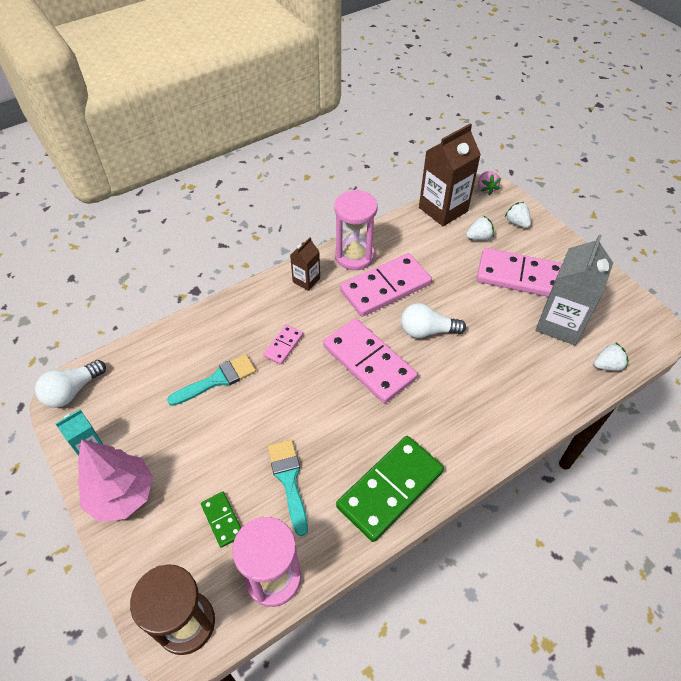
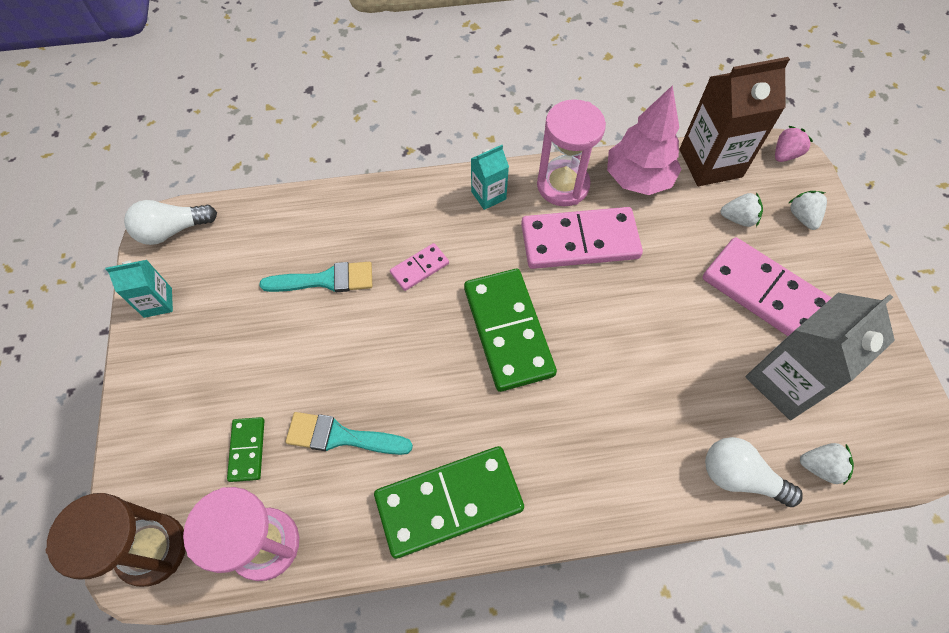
camera: 25 degrees right, 10 degrees up
pink tree [77,439,153,522] -> pink tree moved to [607,85,681,195]
turquoise brush [268,439,308,536] -> turquoise brush turned 90 degrees counterclockwise [286,412,413,455]
brown carton [290,237,320,291] -> turquoise carton [471,145,509,210]
pink domino [323,319,418,403] -> green domino [464,269,557,392]
white light bulb [401,303,466,338] -> white light bulb moved to [705,437,803,507]
pink strawberry [478,171,501,195] -> pink strawberry turned 150 degrees counterclockwise [775,126,813,162]

